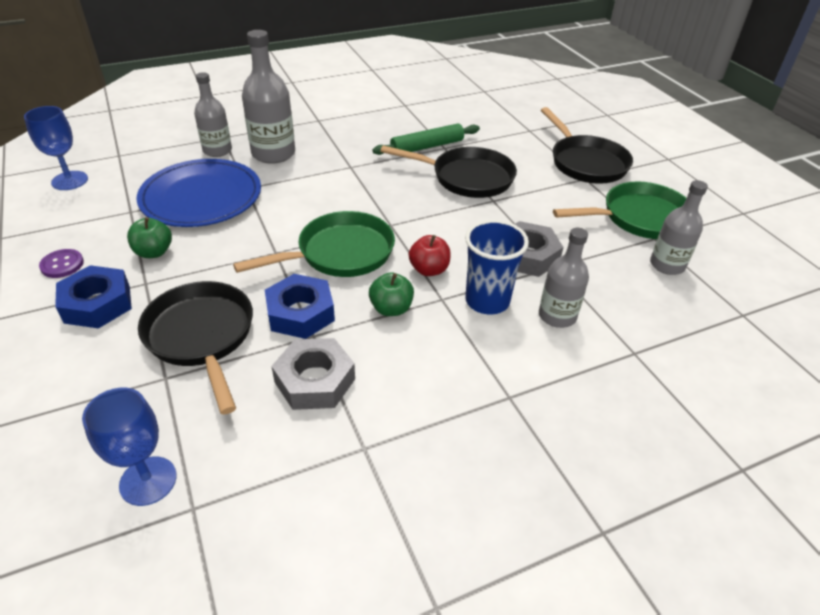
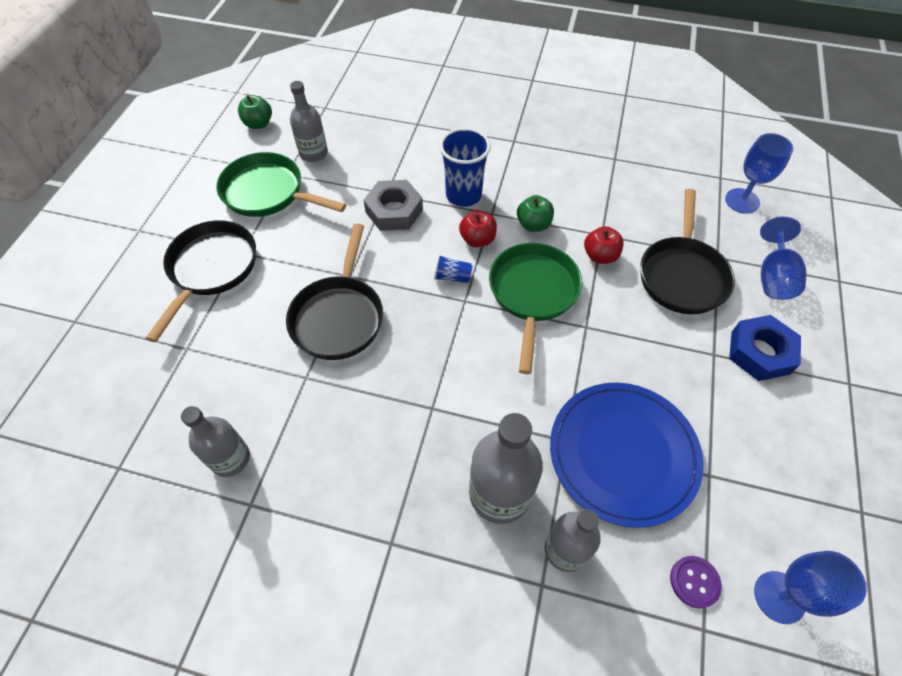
camera: 140 degrees left, 15 degrees up
purple button [39,249,84,278] -> purple button moved to [670,556,722,608]
green apple [127,217,172,258] -> green apple moved to [238,95,272,129]
green pan [233,211,395,277] -> green pan turned 90 degrees clockwise [489,243,582,374]
blue nut [265,274,335,339] -> red apple [584,226,624,264]
grey nut [272,338,355,410] -> none
green rolling pin [372,123,480,155] -> none
black pan [380,145,517,198] -> black pan turned 135 degrees counterclockwise [286,223,383,360]
grey bottle [539,228,589,328] -> grey bottle moved to [181,406,250,477]
none -> blue cup [434,255,473,283]
none -> blue goblet [760,217,806,300]

